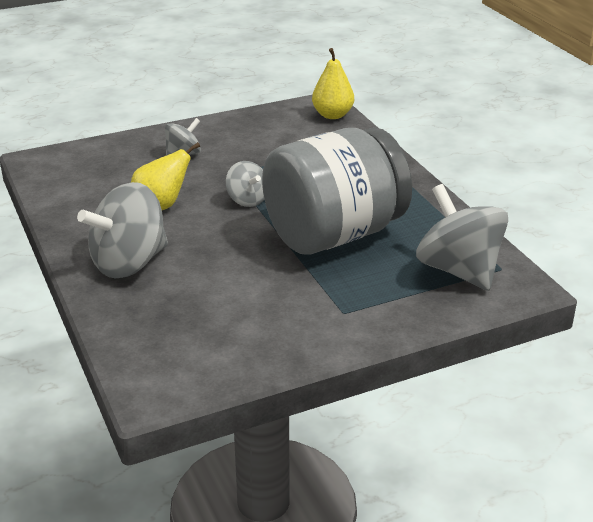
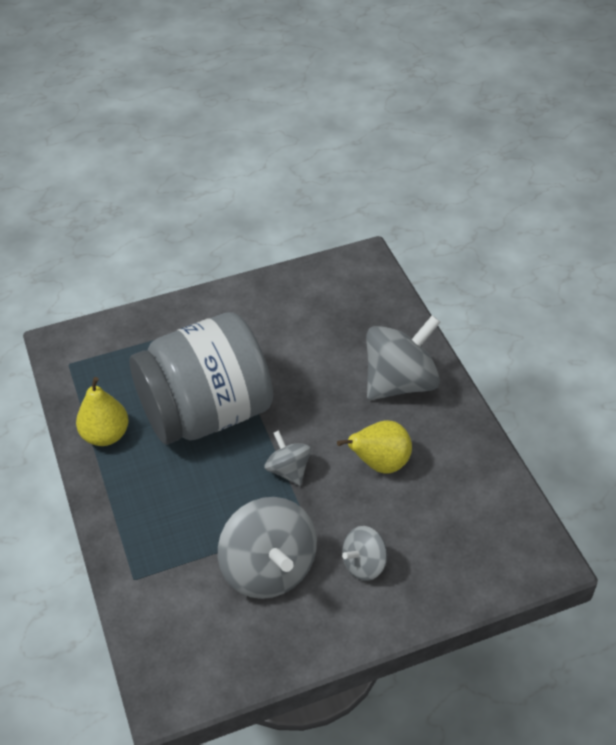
camera: 175 degrees left, 15 degrees up
yellow pear [312,48,354,119] -> yellow pear moved to [76,377,129,446]
grey spinning top [416,184,508,291] -> grey spinning top moved to [218,497,317,599]

